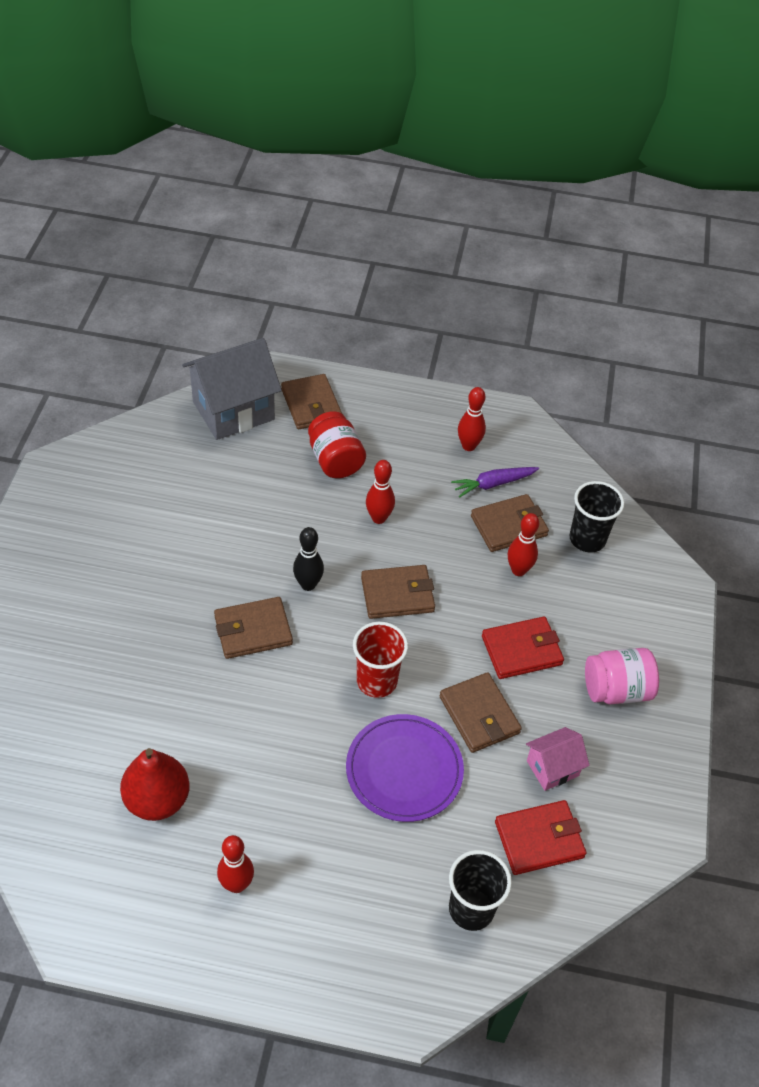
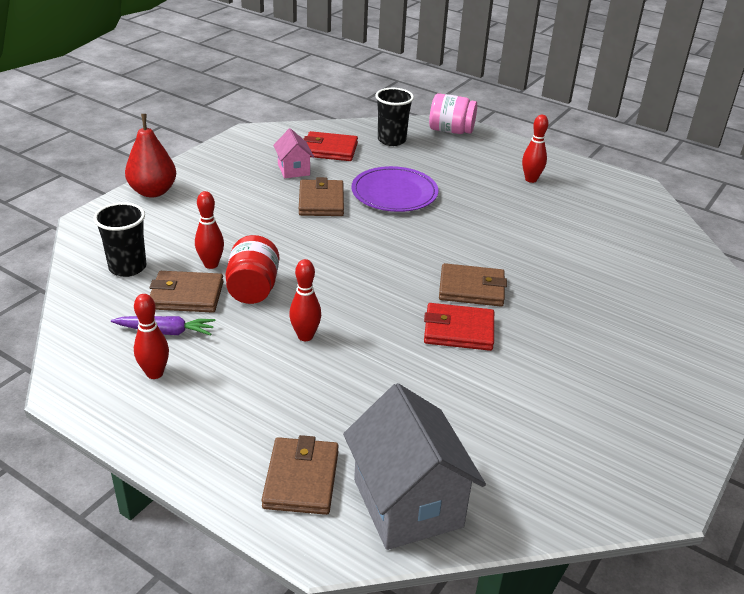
camera: 155 degrees left, 15 degrees down
red pear [120,748,190,821] -> red pear moved to [125,114,176,197]
grey house [182,338,282,440] -> grey house turned 75 degrees clockwise [343,383,486,550]
black bowling pin [293,527,324,591] -> none
red jar [308,411,366,478] -> red jar moved to [225,235,279,304]
red cup [353,622,408,698] -> none
brown wallet [361,565,435,619] -> none
red wallet [482,616,564,679] -> red wallet moved to [424,303,494,351]
pink house [526,727,590,791] -> pink house turned 75 degrees clockwise [273,128,314,178]
pink jar [585,648,659,704] -> pink jar moved to [429,93,477,134]

